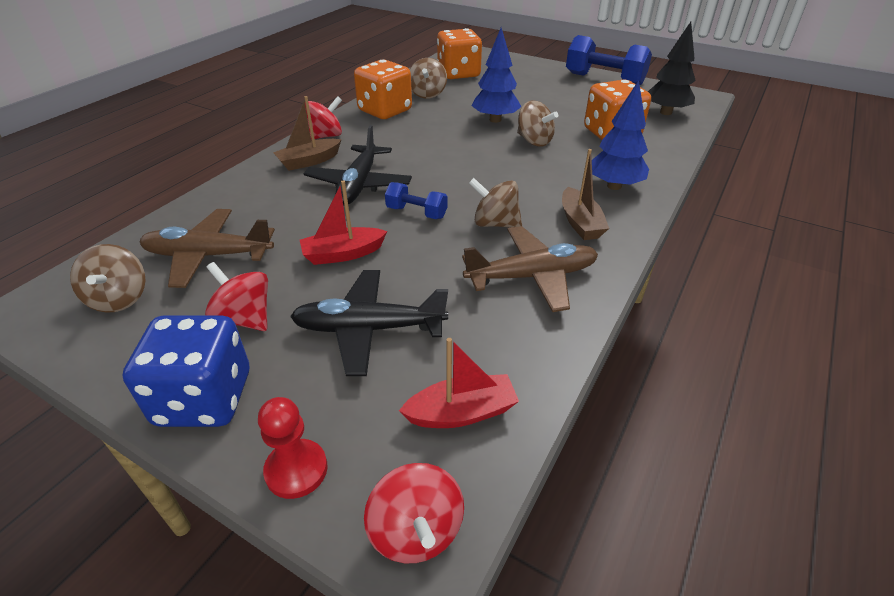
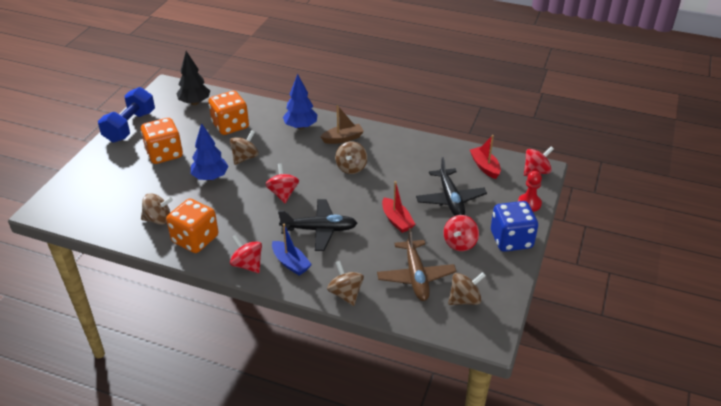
camera: 100 degrees left, 0 degrees up
brown boat [273,96,342,171] -> blue boat [272,224,312,275]
blue dumbbell [385,182,448,219] -> none
orange dice [437,28,482,79] -> orange dice moved to [141,118,183,164]
brown plane [462,226,598,312] -> none
none -> red spinning top [265,163,299,203]
none -> brown spinning top [327,261,364,306]

